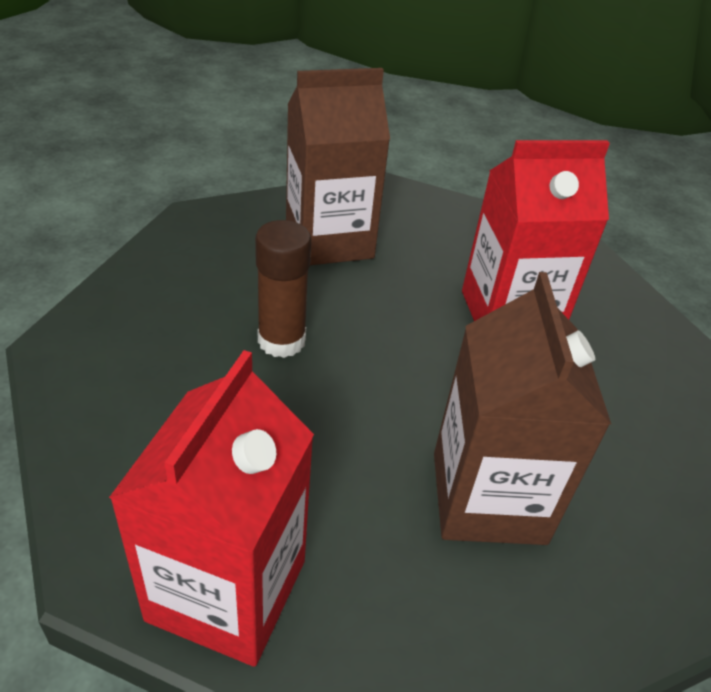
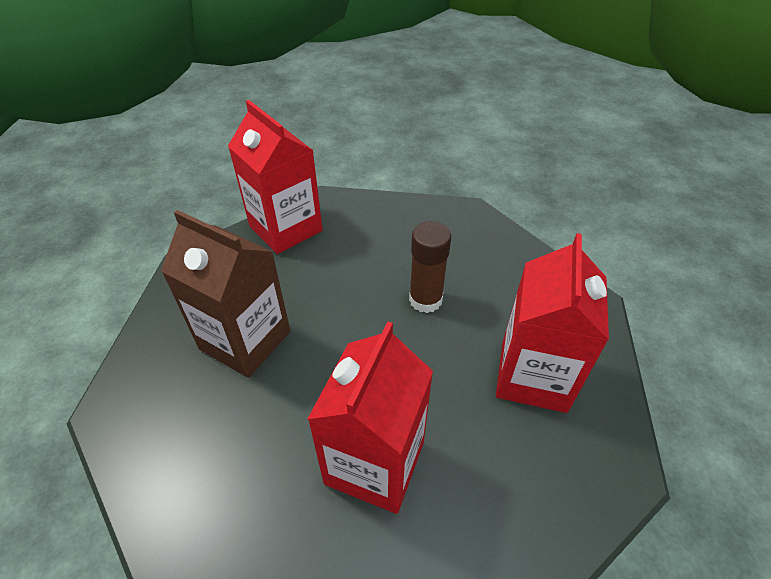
camera: 125 degrees right, 5 degrees up
brown carton [286,68,390,265] -> red carton [496,233,609,413]

